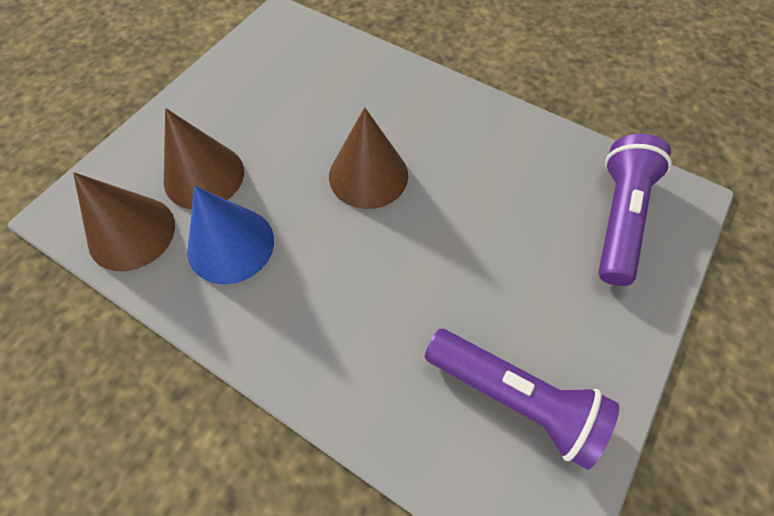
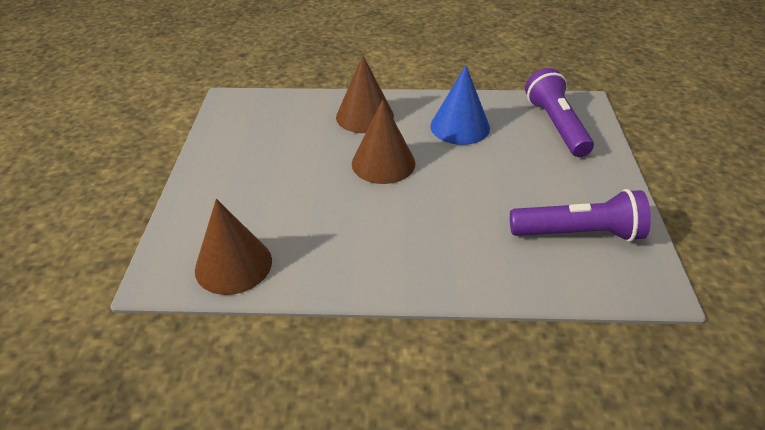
camera: 30 degrees left, 20 degrees down
brown cone [164,108,244,209] -> brown cone moved to [336,56,394,133]
blue cone [187,186,274,284] -> blue cone moved to [430,65,490,145]

